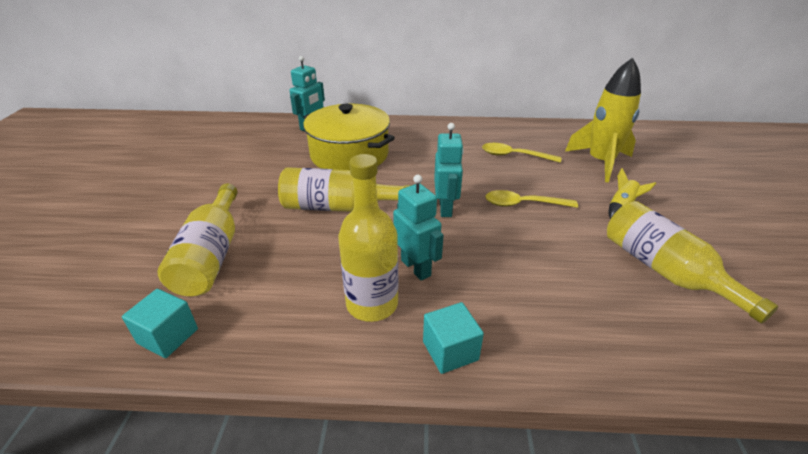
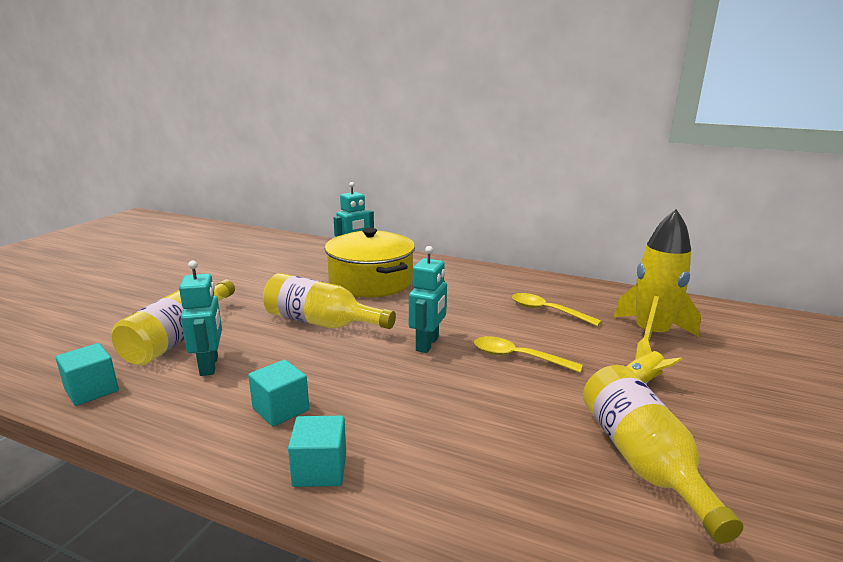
camera: 20 degrees right, 15 degrees down
yellow bottle [338,154,398,322] -> turquoise cube [248,360,309,427]
turquoise robot [393,175,444,280] -> turquoise robot moved to [179,260,222,376]

